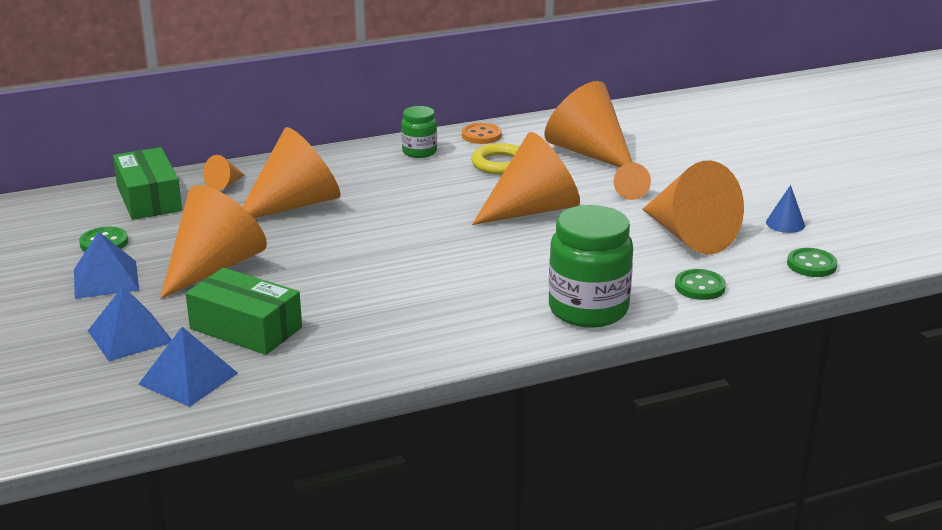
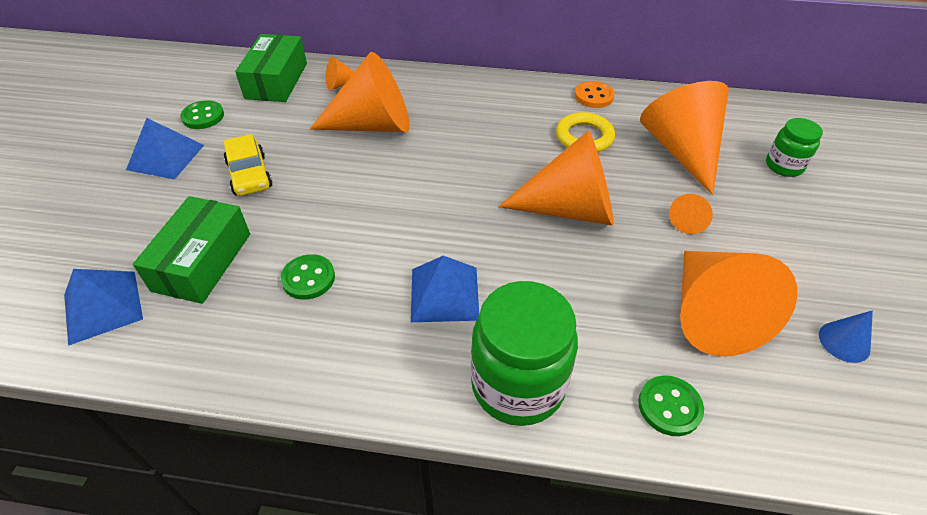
camera: 30 degrees right, 20 degrees up
blue pyramid [88,286,172,361] -> blue pyramid moved to [411,256,479,322]
orange cone [160,185,267,299] -> yellow car [224,134,272,196]
green box [186,268,302,355] -> green box turned 45 degrees clockwise [133,196,250,304]
green jar [401,106,437,158] -> green jar moved to [766,118,823,177]
green button [787,248,838,277] -> green button moved to [280,254,335,300]

